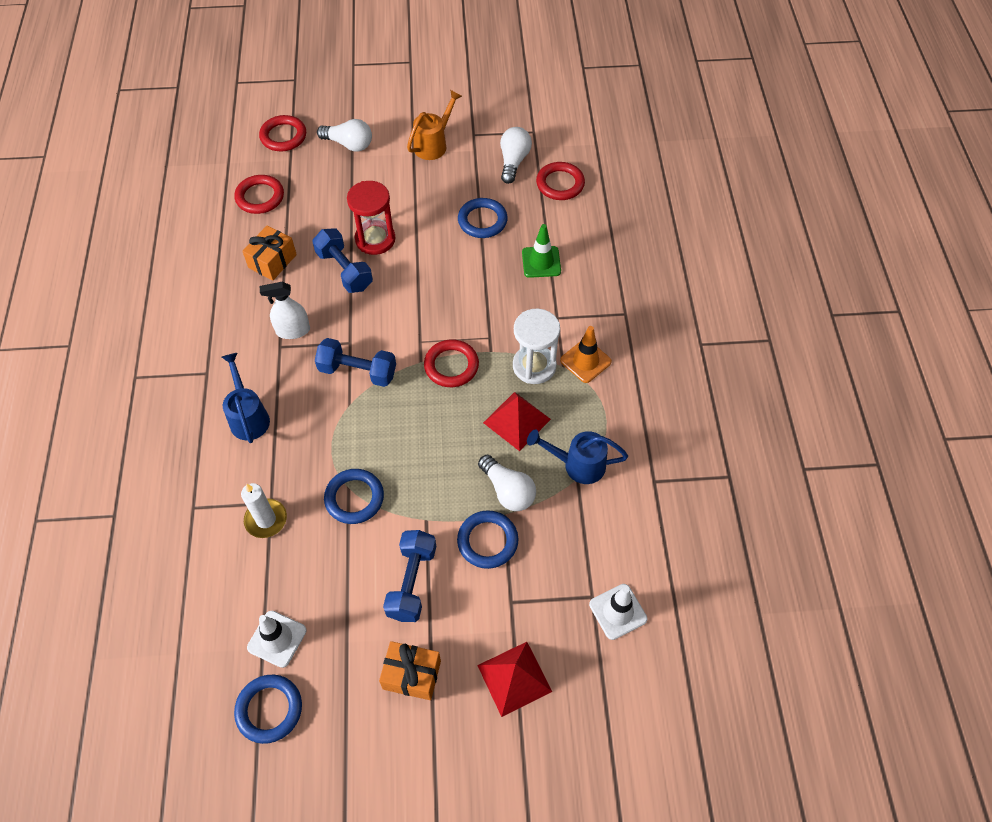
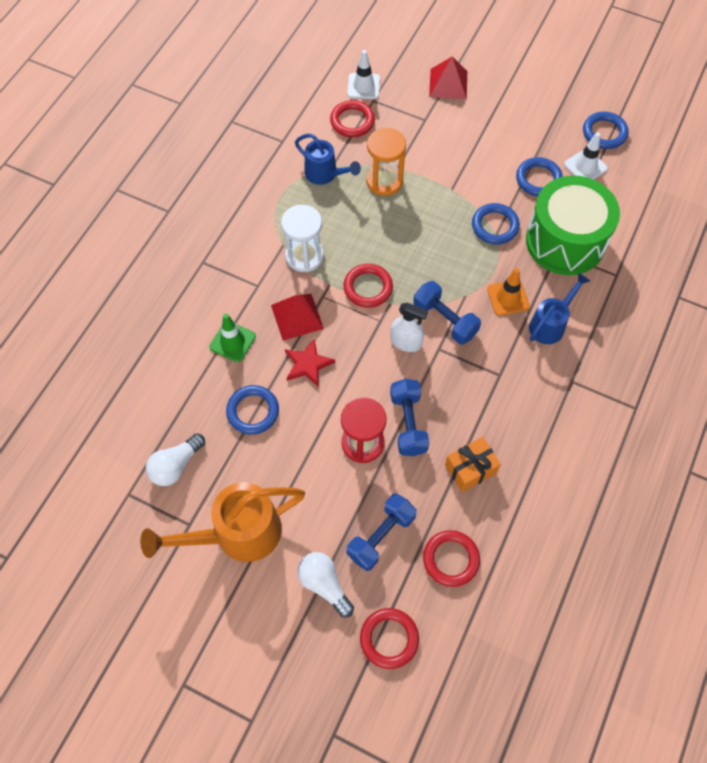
camera: 150 degrees left, 5 degrees up
blue watering can [222,353,270,443] -> blue watering can turned 150 degrees counterclockwise [529,273,590,344]
white candle [241,483,287,538] -> green drum [526,176,620,275]
white spray bottle [260,282,310,339] -> white spray bottle moved to [390,303,428,352]
orange gift [379,641,441,700] -> none
blue dumbbell [383,530,436,622] -> blue dumbbell moved to [347,493,417,571]
orange watering can [407,90,462,160] -> orange watering can [140,482,305,562], size x1.67
blue ring [457,510,518,569] -> blue ring moved to [516,157,563,196]
white light bulb [478,454,536,511] -> orange hourglass [366,128,406,196]
red pyramid [483,392,551,451] -> red pyramid moved to [271,294,324,341]
red ring [536,162,585,200] -> red ring moved to [330,100,375,137]
orange traffic cone [560,326,612,383] -> orange traffic cone moved to [487,268,530,316]
none -> red star [285,338,335,386]

